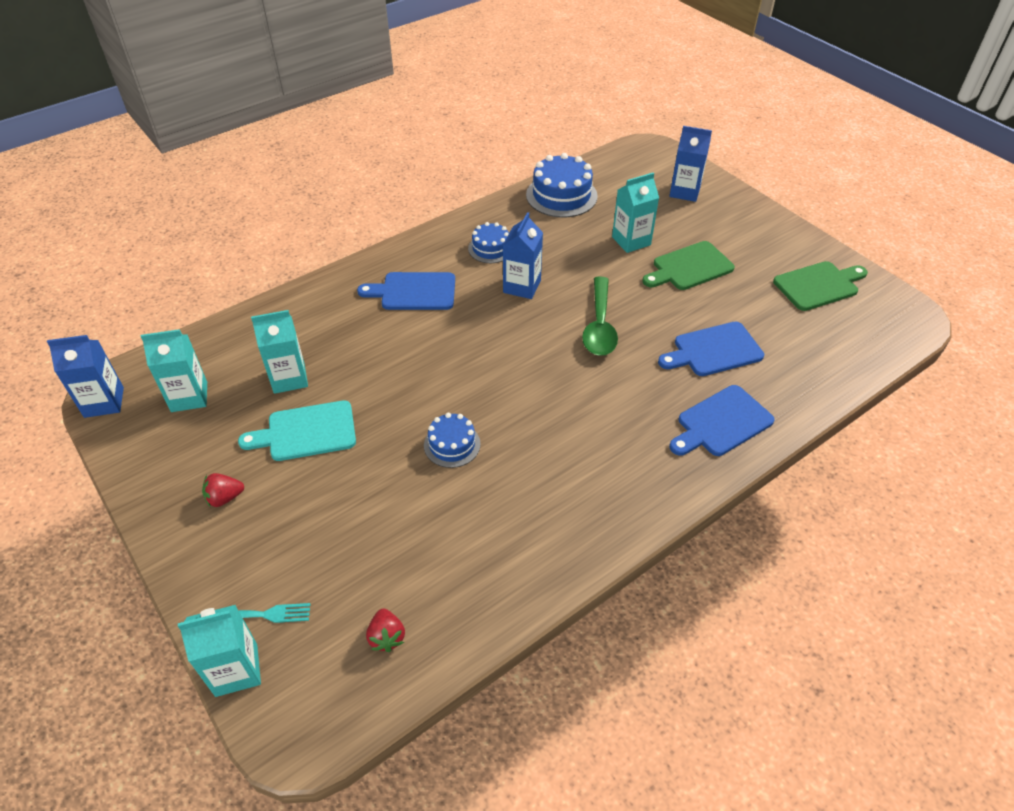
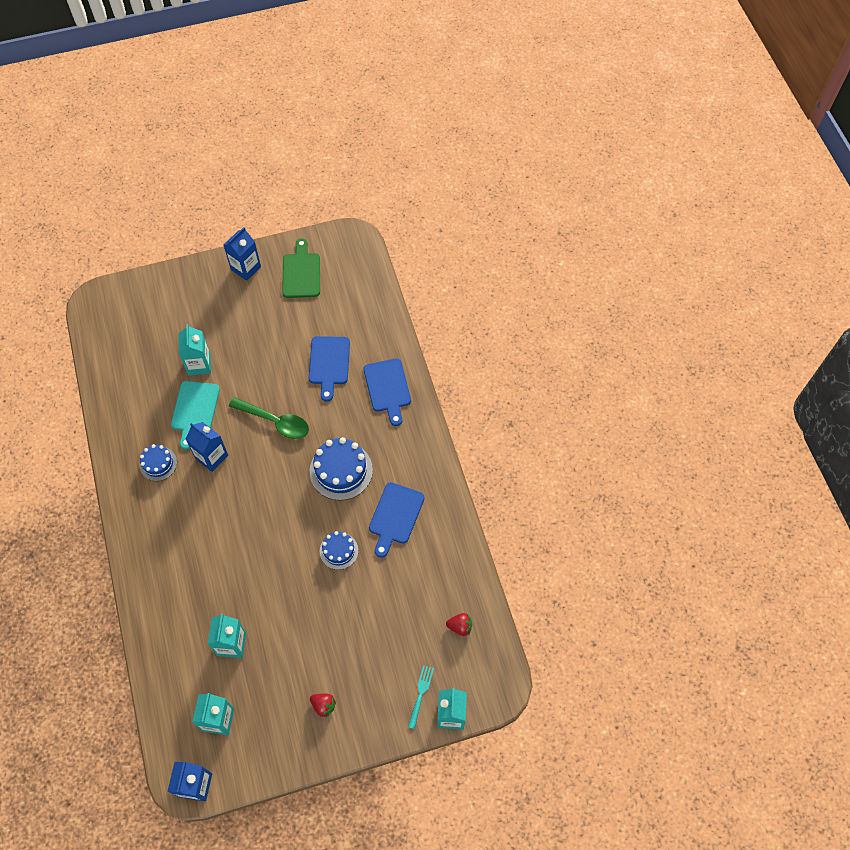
camera: 70 degrees left, 15 degrees up
red strawberry [202,473,244,507] -> red strawberry turned 60 degrees counterclockwise [310,693,336,718]
turquoise cutting board [238,400,356,461] -> turquoise cutting board moved to [171,381,220,450]
blue cutting board [357,272,455,310] -> blue cutting board moved to [369,482,425,558]
blue cake [526,153,598,218] -> blue cake moved to [309,437,373,500]
green cutting board [642,241,735,290] -> none
blue carton [669,126,712,202] -> blue carton moved to [224,227,261,281]

